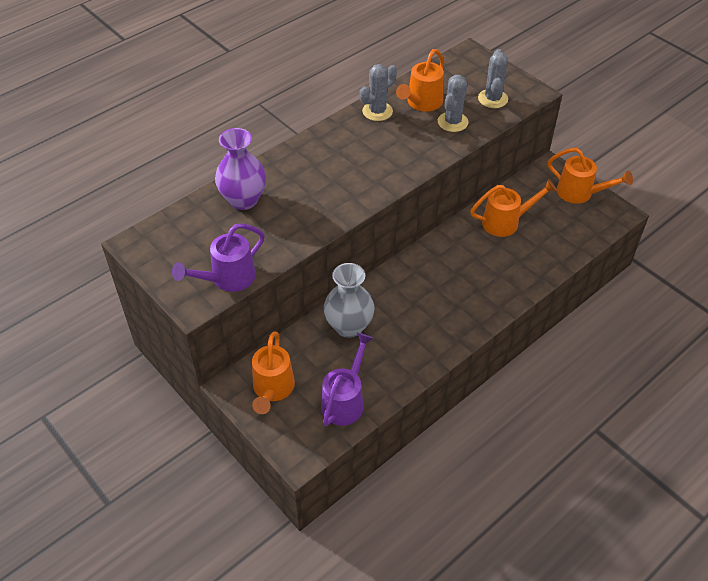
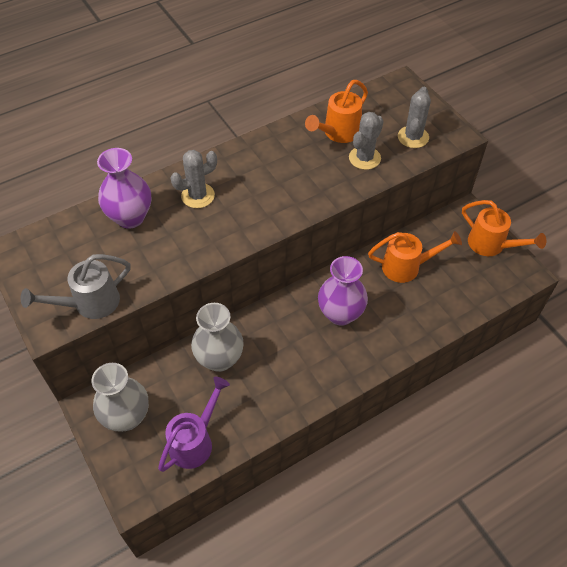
camera: 10 degrees right, 5 degrees up
purple watering can [172,224,265,292] -> grey watering can [21,254,131,319]
orange watering can [252,332,295,414] -> grey vase [92,363,149,432]
grey cactus [360,64,397,121] -> grey cactus moved to [171,150,217,208]
none -> purple vase [318,256,368,326]

